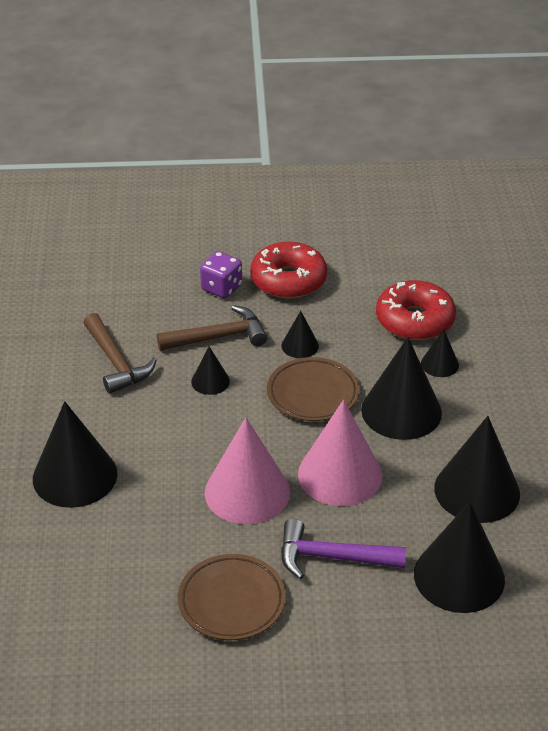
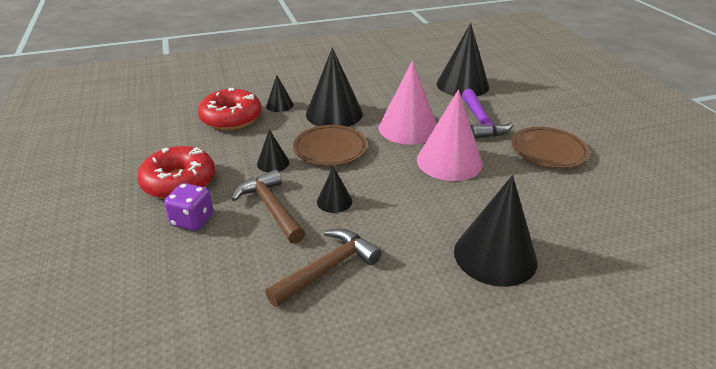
camera: 105 degrees left, 5 degrees down
black cone [434,416,520,523] -> none

